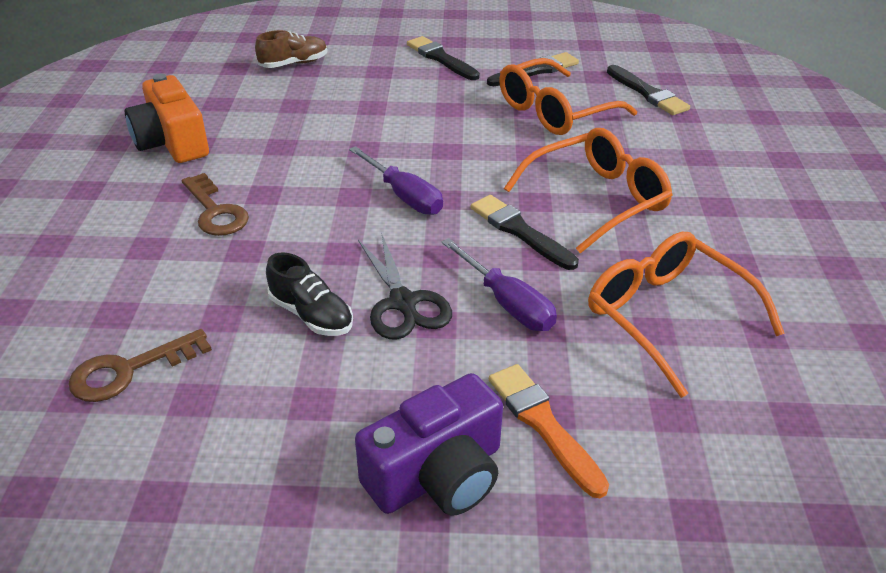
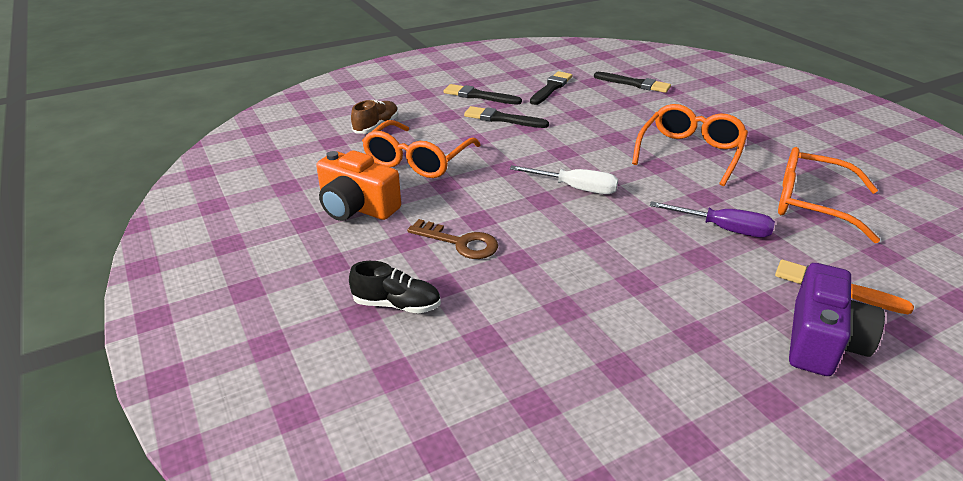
camera: 30 degrees left, 5 degrees down
brown key [68,329,212,402] -> none
black shoe [266,252,353,336] -> black shoe moved to [349,261,441,314]
purple screwdriver [349,146,443,215] -> white screwdriver [510,165,618,194]
black scissors [358,232,452,340] -> none
black brush [471,195,579,270] -> black brush moved to [464,106,549,128]
orange glasses [499,58,637,135] -> orange glasses moved to [362,120,480,178]

